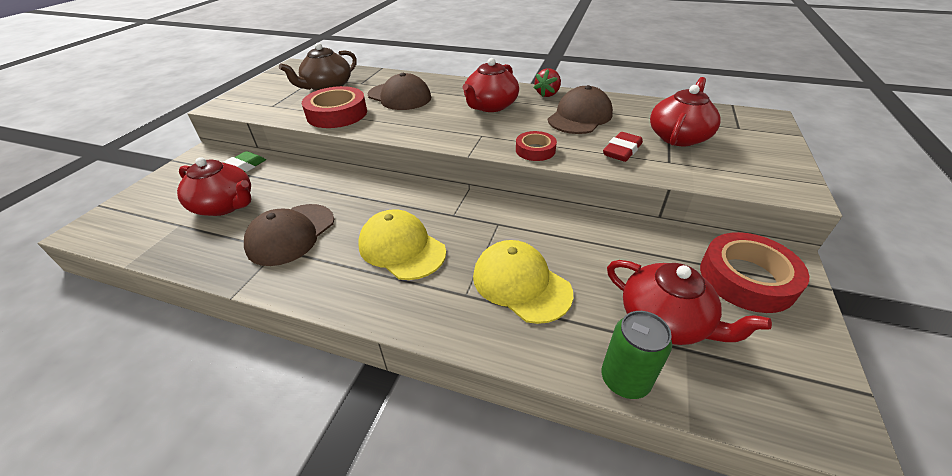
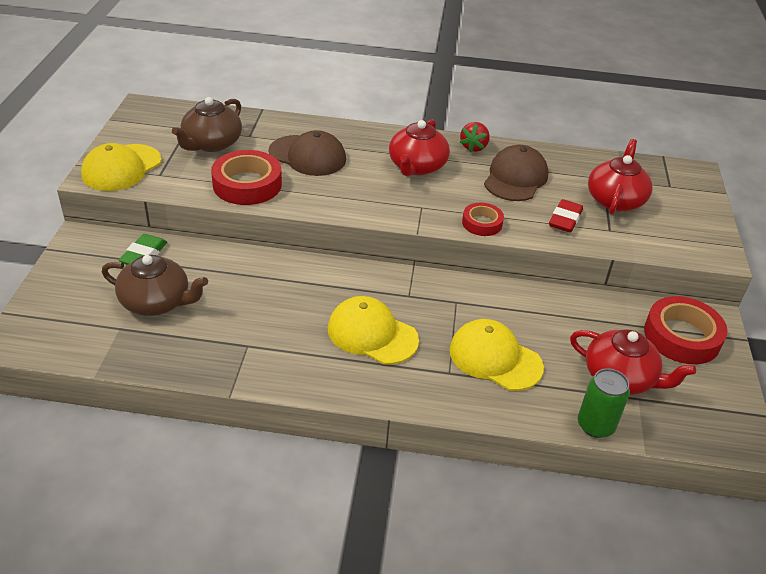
camera: 15 degrees left, 0 degrees up
red teapot [177,157,251,216] -> brown teapot [102,255,208,316]
brown cap [244,204,334,266] -> none
none -> yellow cap [81,143,161,191]

